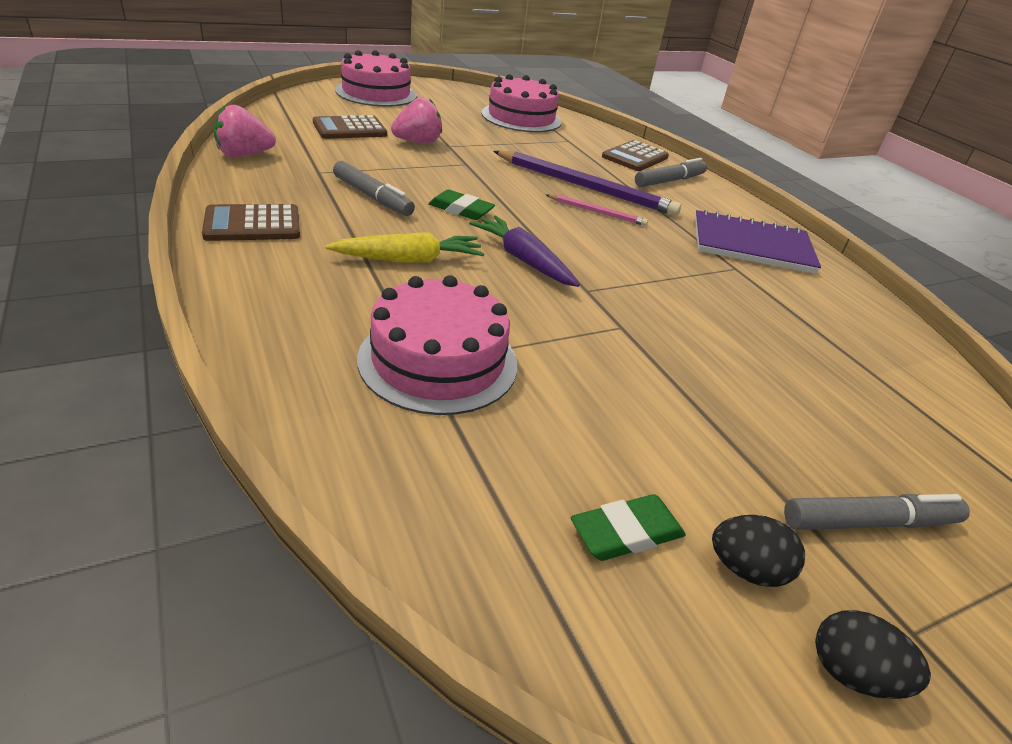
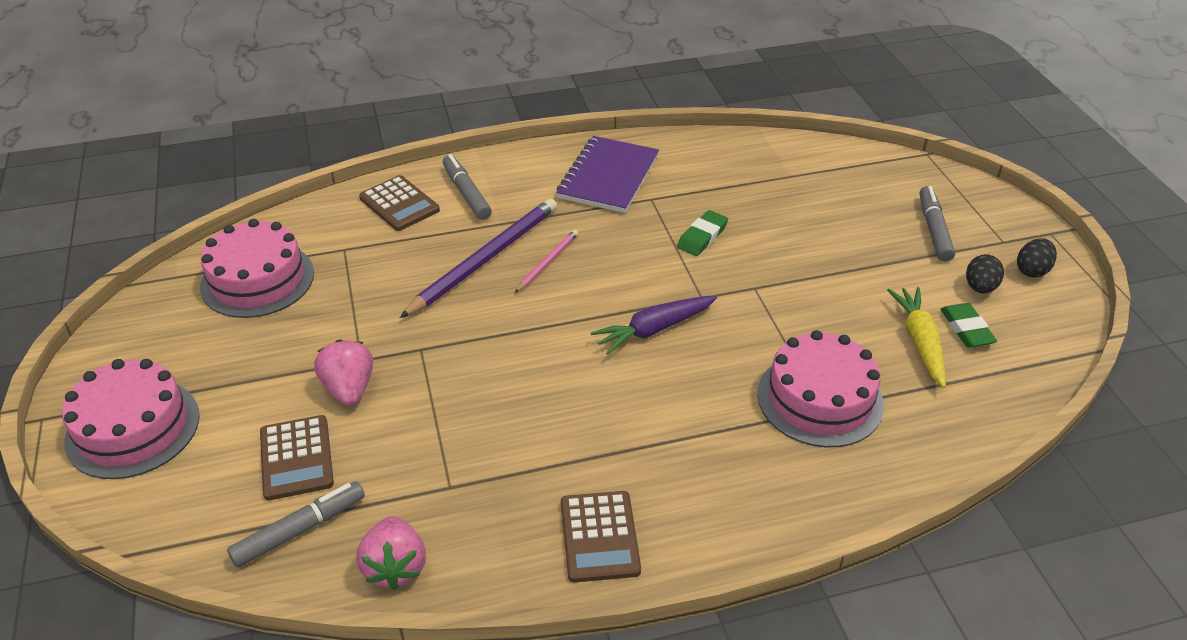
camera: 75 degrees left, 5 degrees up
yellow carrot [325,232,485,263] -> yellow carrot moved to [887,287,946,388]
grey marker [333,161,415,216] -> grey marker moved to [227,481,365,568]
green eraser [428,189,495,220] -> green eraser moved to [677,210,728,256]

